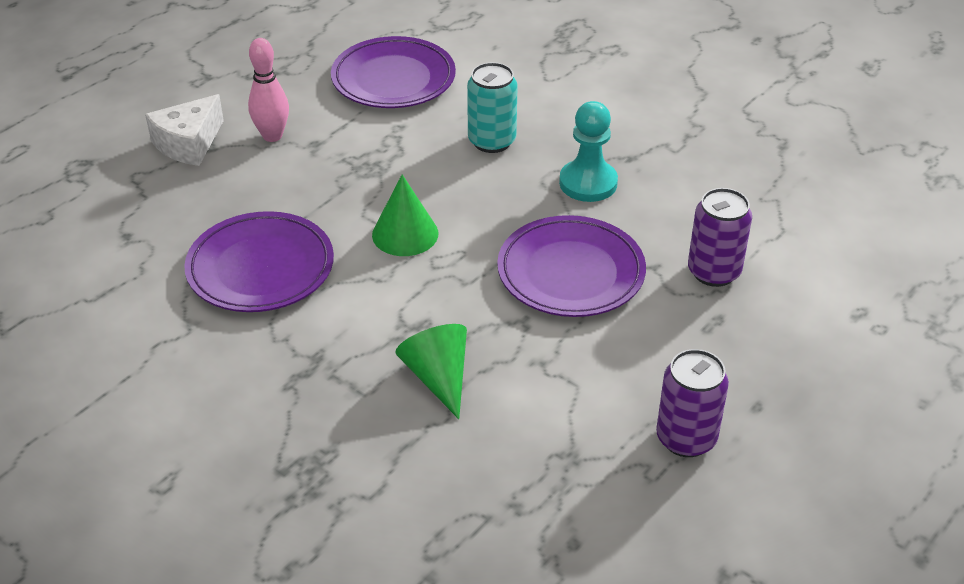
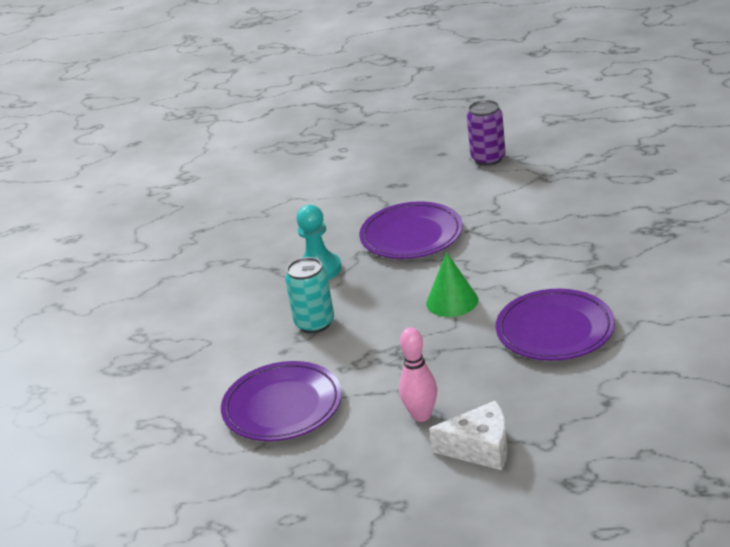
camera: 120 degrees left, 10 degrees down
green cone [395,324,467,419] -> none
purple can [688,188,752,287] -> none

